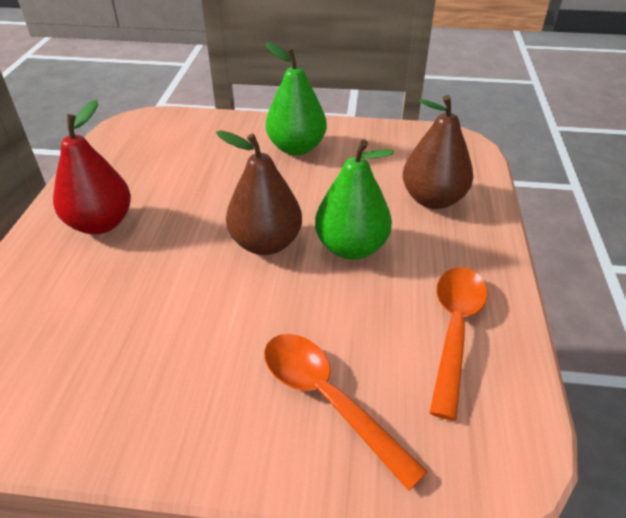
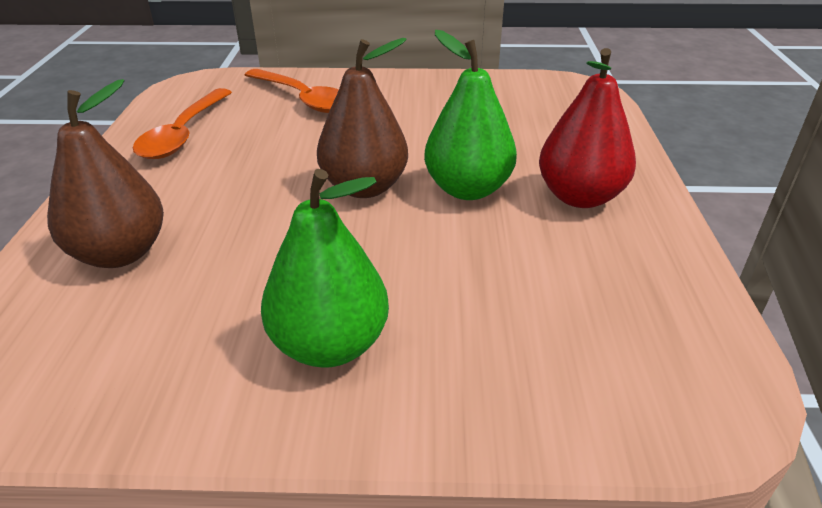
camera: 175 degrees right, 5 degrees down
green pear [315,139,394,260] -> green pear moved to [424,30,517,200]

